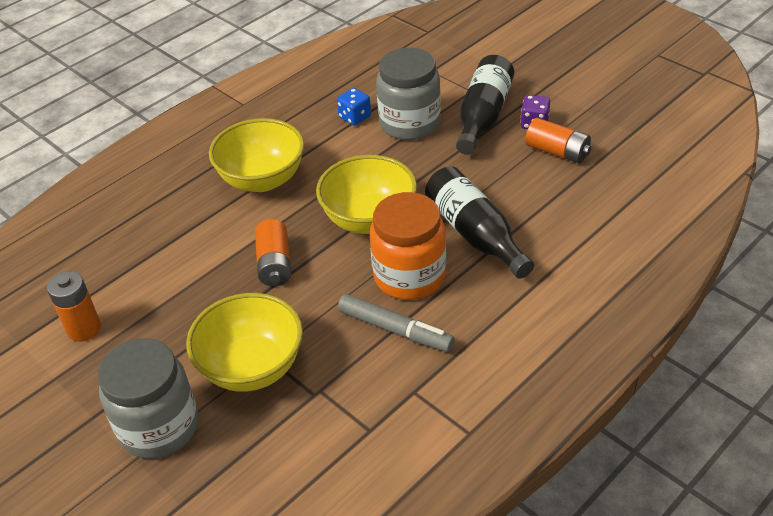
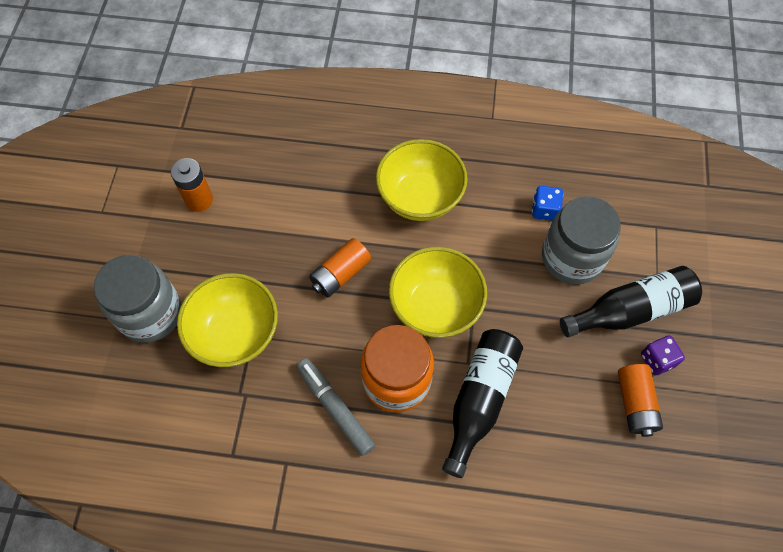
camera: 50 degrees right, 20 degrees up
grey marker [338,294,455,352] -> grey marker turned 150 degrees clockwise [296,358,375,456]

